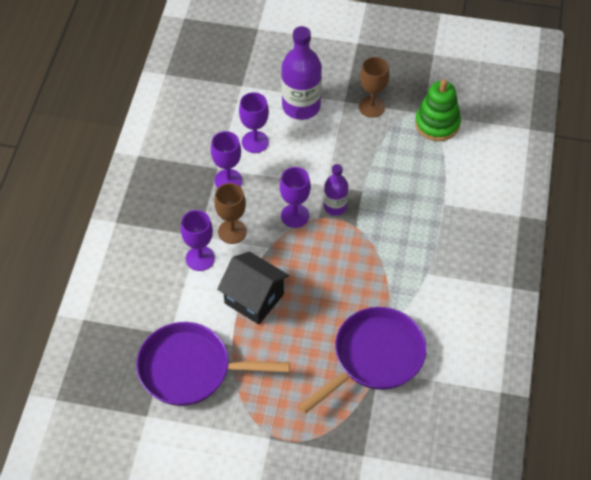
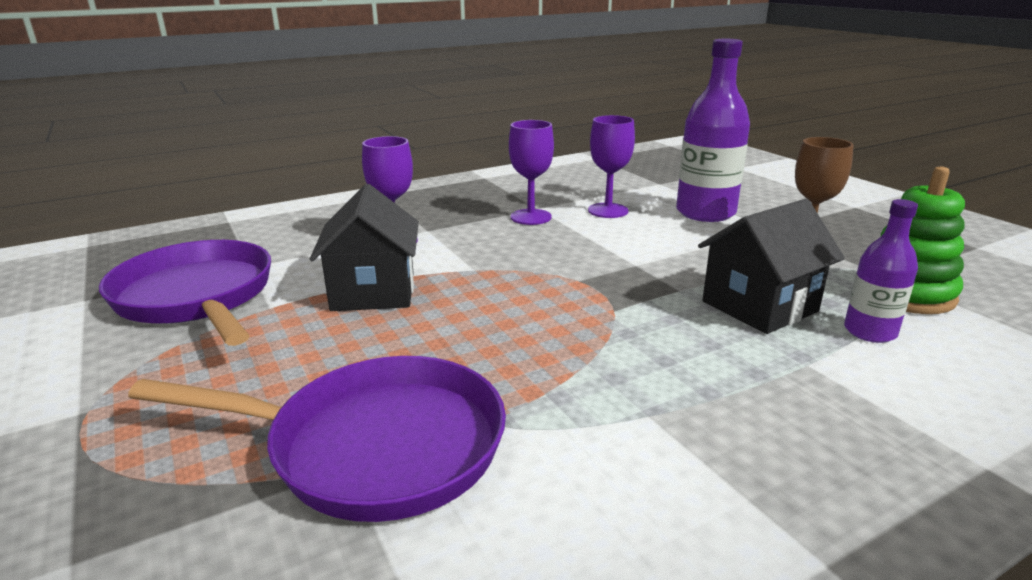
camera: 50 degrees right, 30 degrees down
brown goblet [214,183,247,244] -> none
purple goblet [280,167,311,228] -> none
purple bottle [324,164,348,215] -> purple bottle moved to [844,199,918,343]
none -> black house [698,199,845,334]

